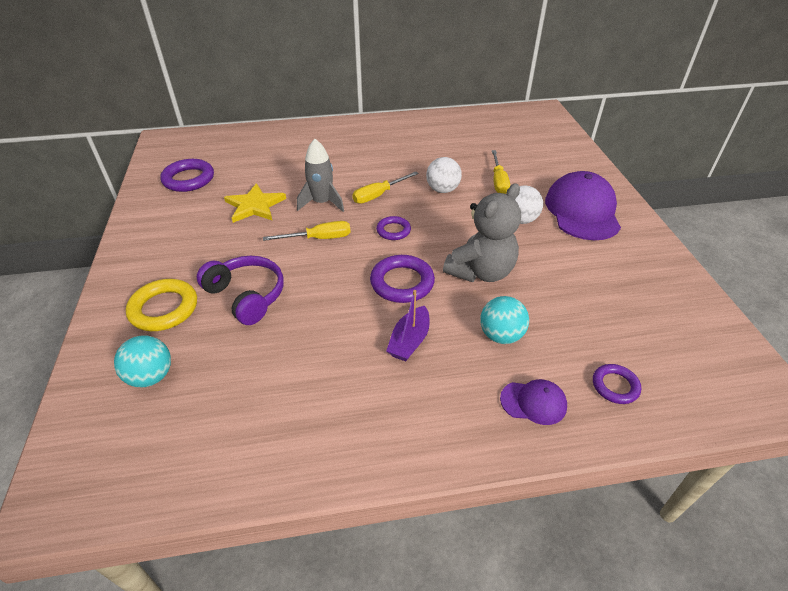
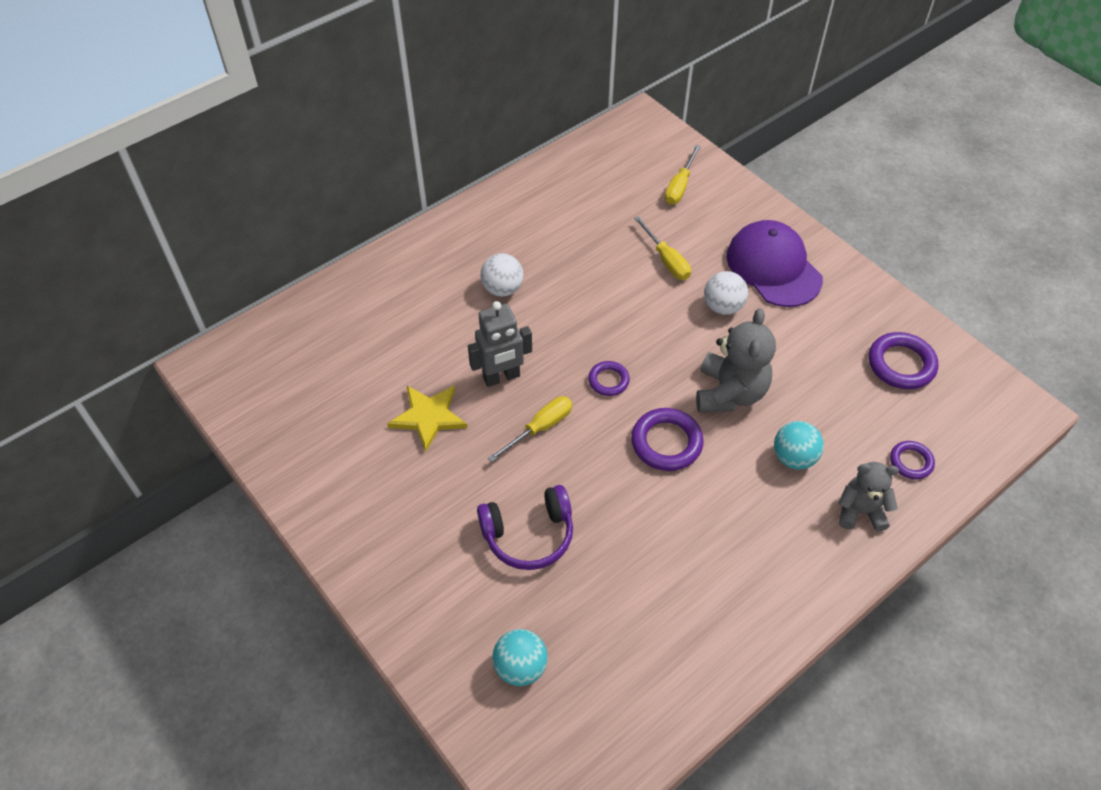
camera: 30 degrees left, 10 degrees up
yellow ring [126,279,197,331] -> none
purple ring [160,159,214,192] -> purple ring moved to [869,332,938,389]
purple headphones [197,256,284,325] -> purple headphones turned 150 degrees clockwise [477,485,573,570]
grey rocket [297,139,344,212] -> grey robot [468,301,532,387]
yellow screwdriver [352,171,419,204] -> yellow screwdriver moved to [665,145,701,205]
purple boat [387,290,430,361] -> none
white ball [426,157,462,193] -> white ball moved to [481,253,523,297]
purple cap [500,379,567,425] -> grey teddy bear [838,462,899,532]

